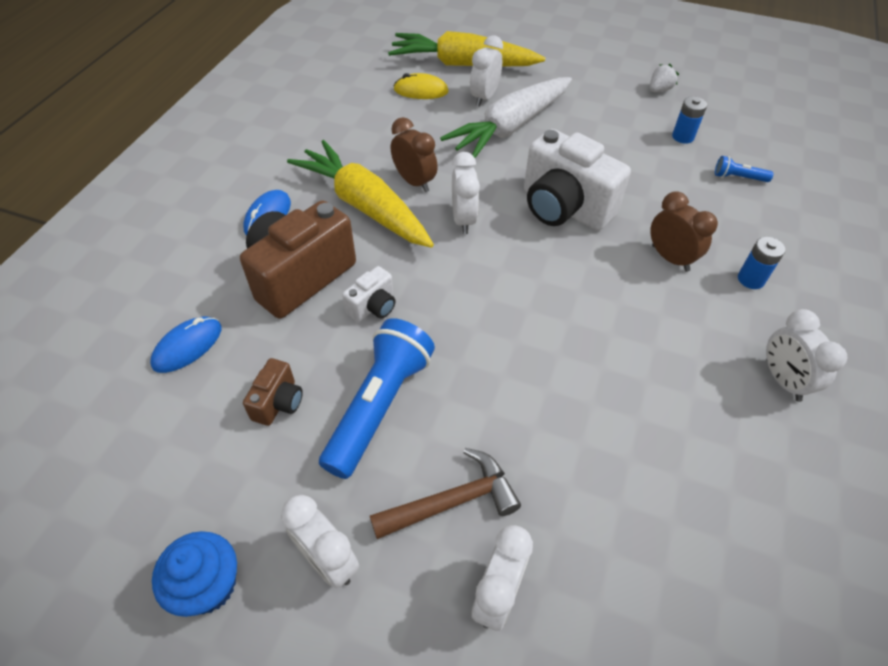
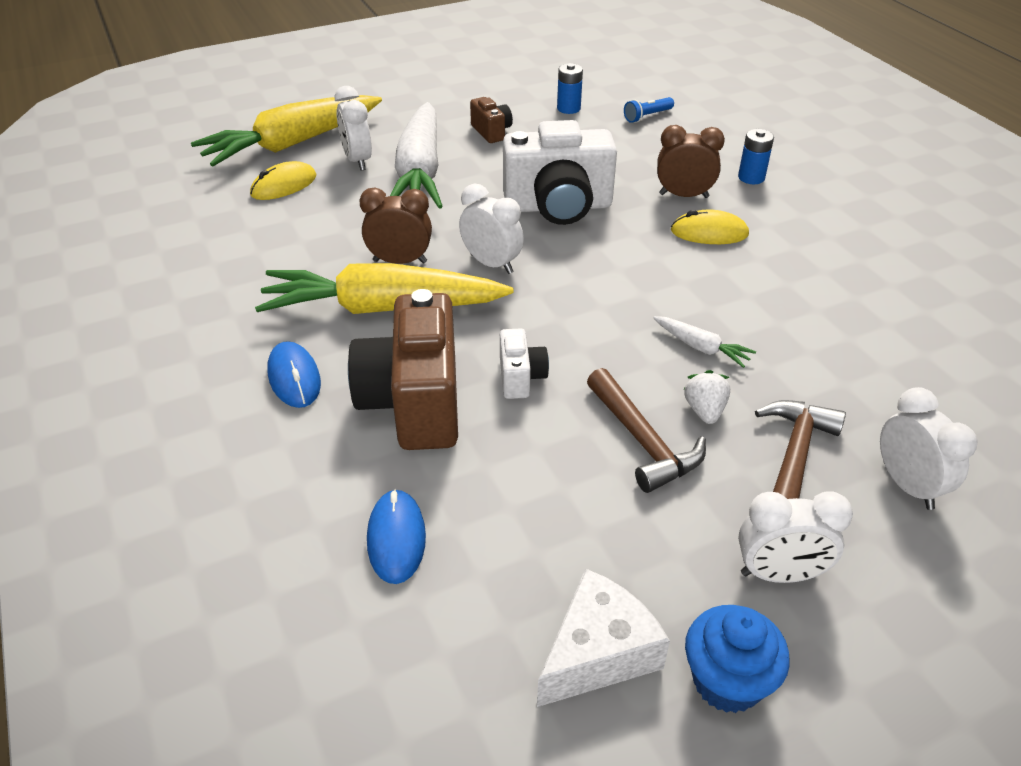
camera: 45 degrees left, 10 degrees down
brown camera [243,358,303,426] -> brown camera moved to [470,97,513,143]
blue flashlight [319,318,435,479] -> brown hammer [587,368,706,493]
white strawberry [650,64,679,92] -> white strawberry moved to [684,370,730,424]
white clock [766,309,847,402] -> none
none -> white cheese [537,569,670,707]
none -> white carrot [654,316,756,368]
none -> yellow mouse [671,210,749,244]

